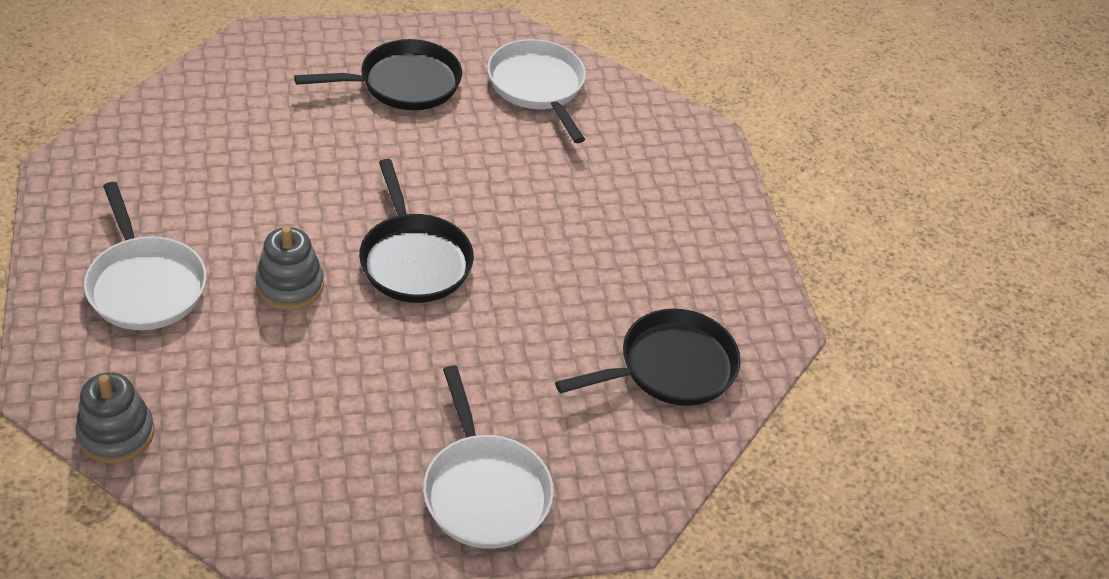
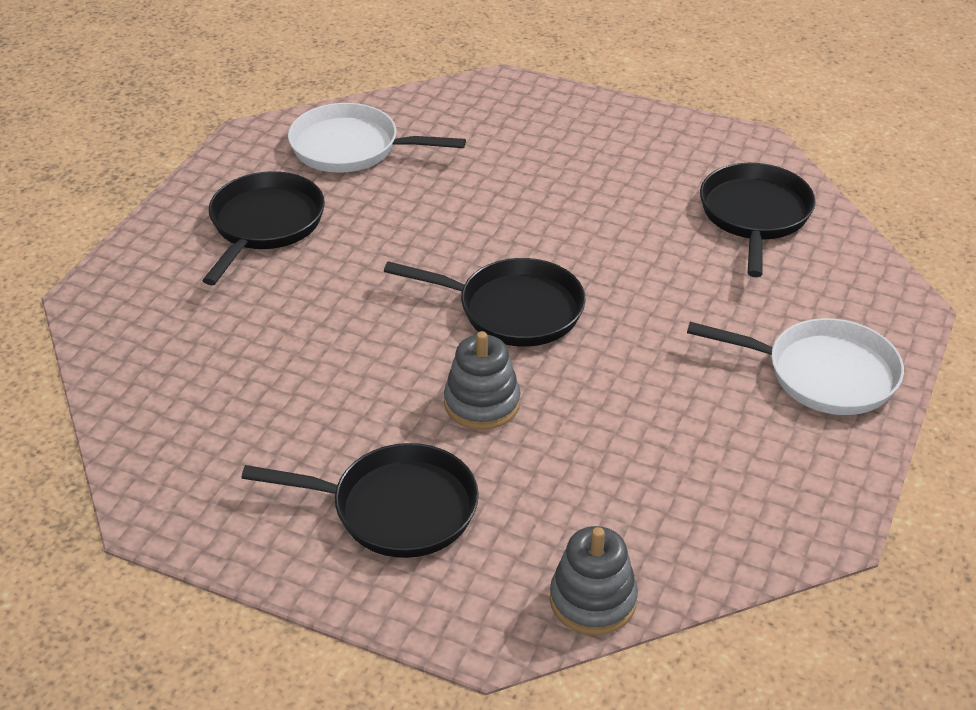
camera: 50 degrees left, 5 degrees down
white pan [84,182,207,330] -> black pan [242,443,479,558]

